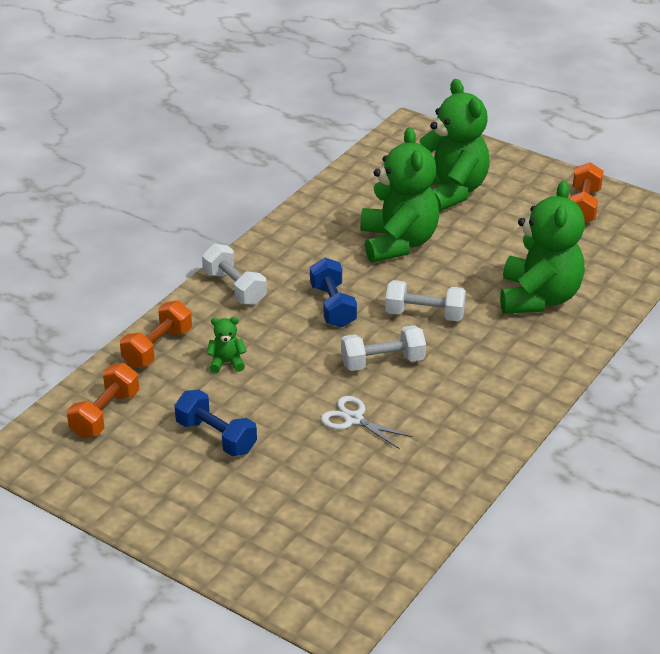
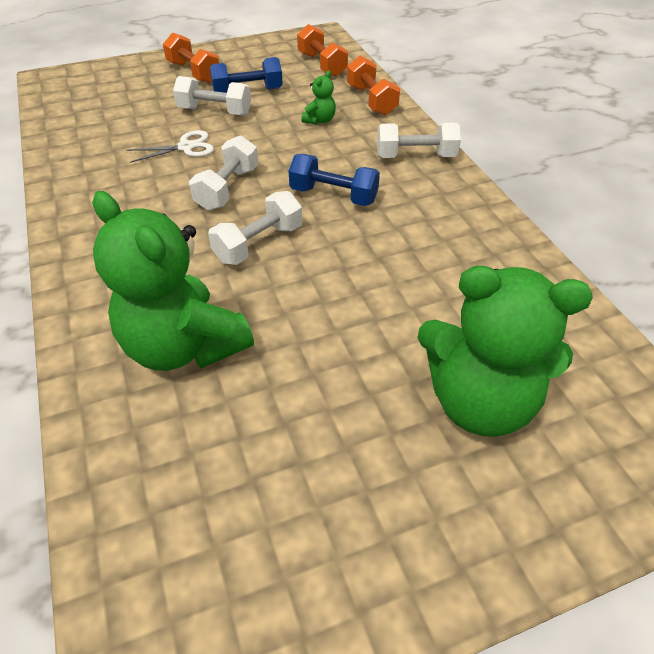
camera: 125 degrees right, 10 degrees up
green teddy bear [360,127,439,263] -> none
orange dumbbell [569,162,604,223] -> orange dumbbell moved to [163,32,219,83]
none -> white dumbbell [173,76,251,116]

